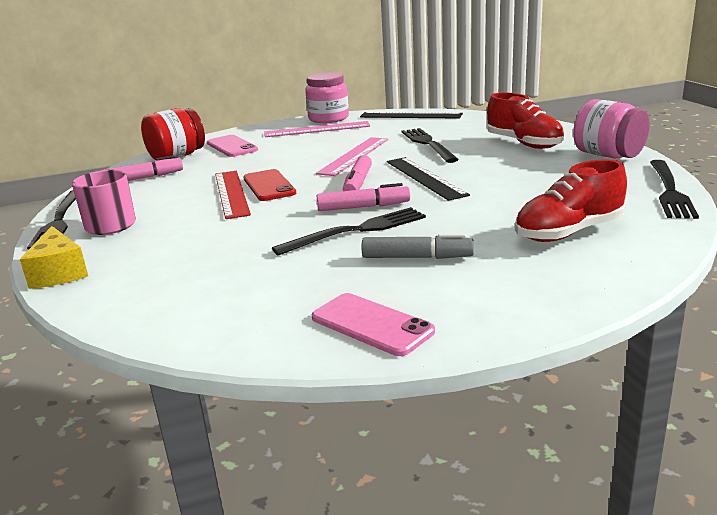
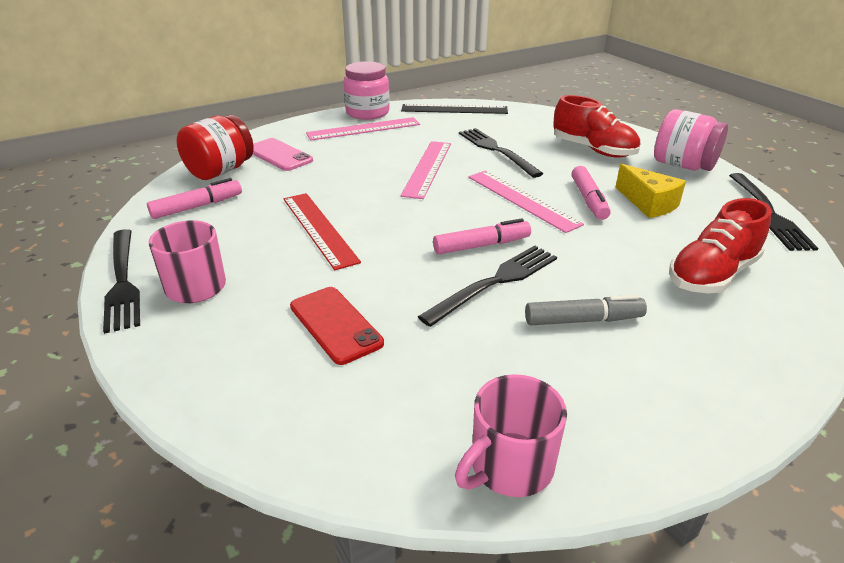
camera: 15 degrees left, 10 degrees up
yellow cheese [20,226,88,289] -> yellow cheese moved to [615,164,686,218]
red phone [243,169,296,201] -> red phone moved to [290,287,384,365]
pink phone [312,293,435,356] -> none
pink marker [343,155,372,191] -> pink marker moved to [571,166,611,220]
black ruler [387,157,470,201] -> pink ruler [468,171,584,233]
none -> pink mug [455,374,567,497]

